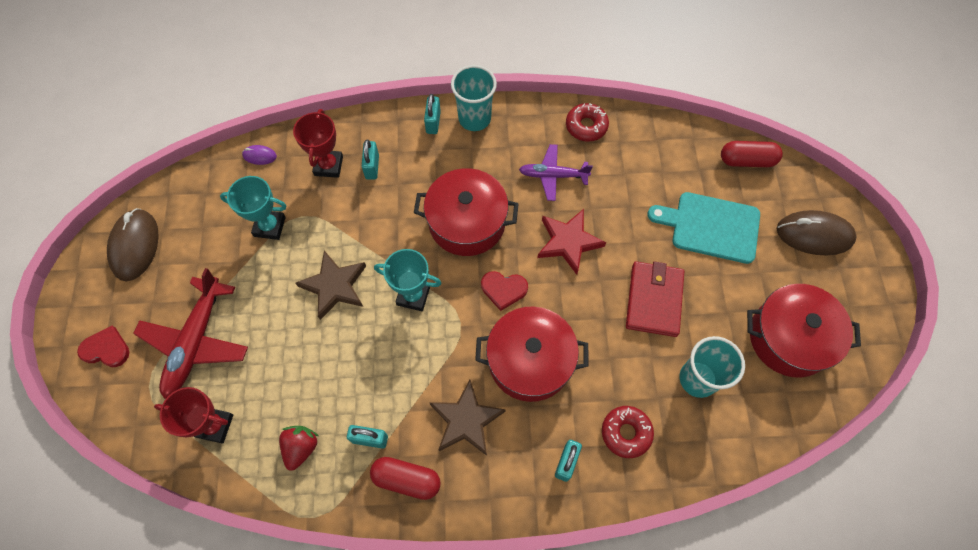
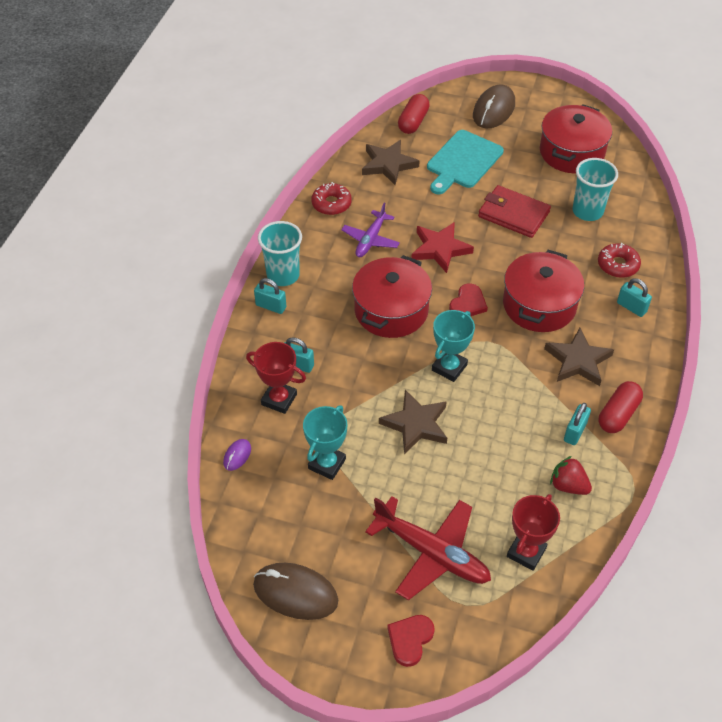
camera: 70 degrees left, 15 degrees down
none -> brown star [362,140,420,185]

